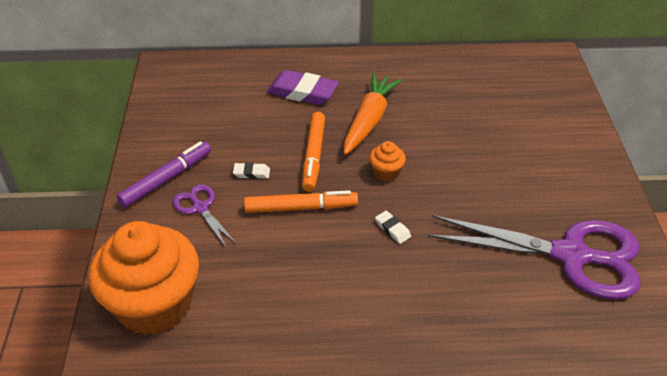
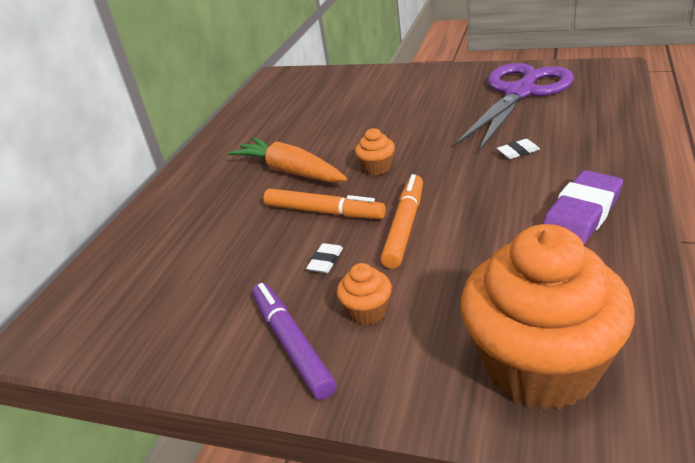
camera: 65 degrees left, 10 degrees down
purple scissors [173,184,237,247] -> orange cupcake [337,263,392,325]
purple eraser [267,70,339,105] -> purple eraser moved to [543,170,623,244]
white eraser [375,211,411,244] -> white eraser moved to [497,139,540,159]

